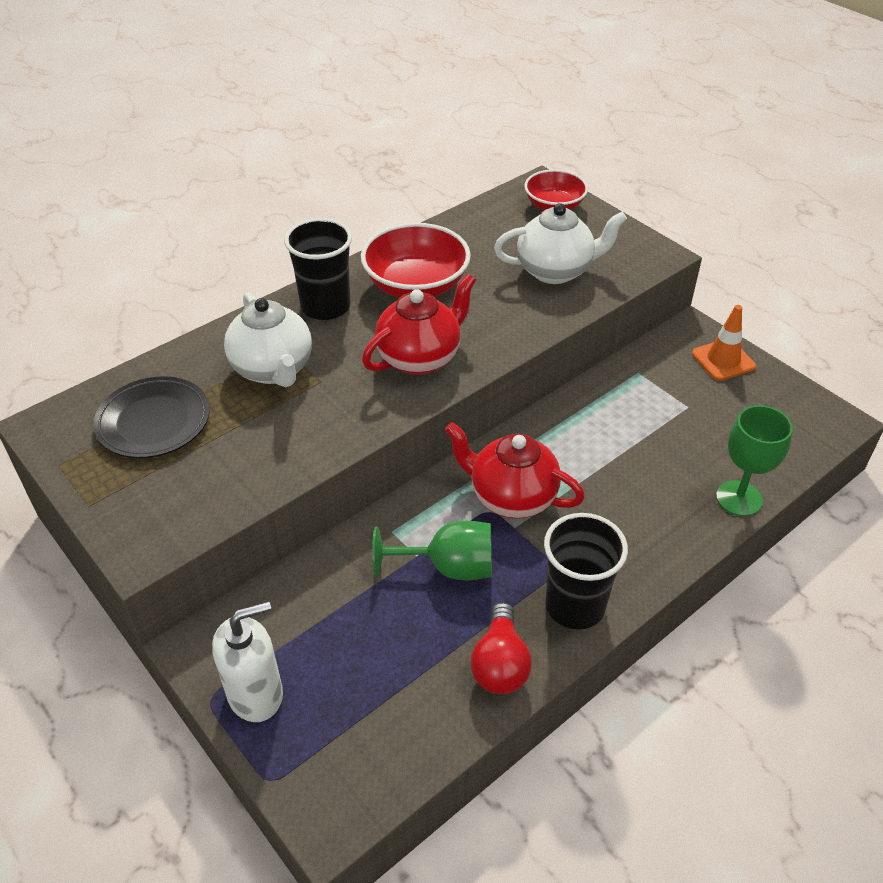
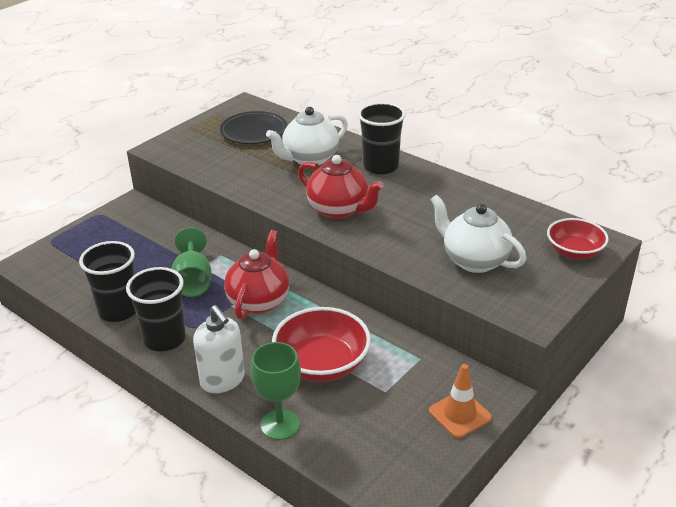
camera: 80 degrees right, 10 degrees down
white soap dispenser [212,601,283,722] -> white soap dispenser moved to [193,305,245,393]
red bowl [361,223,471,298] -> red bowl moved to [272,307,371,382]
red light bulb [471,602,532,694] -> black cup [79,241,136,322]
white teapot [494,203,627,284] -> white teapot turned 150 degrees clockwise [430,194,526,273]

